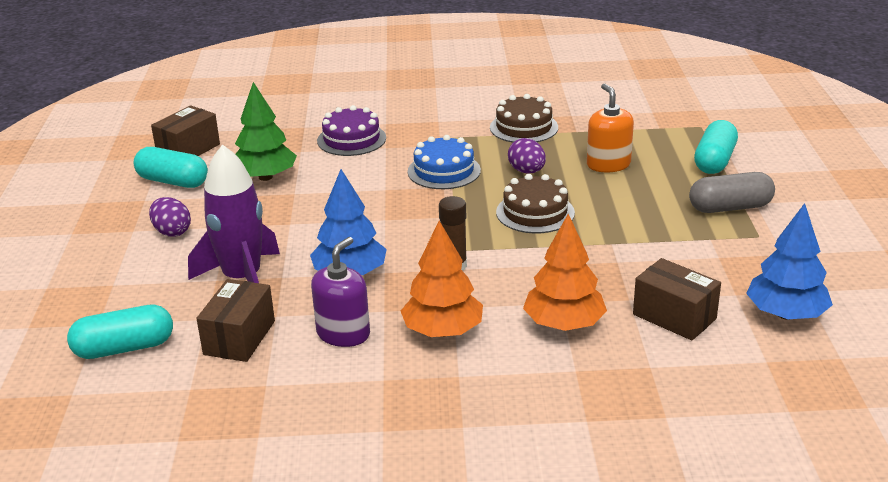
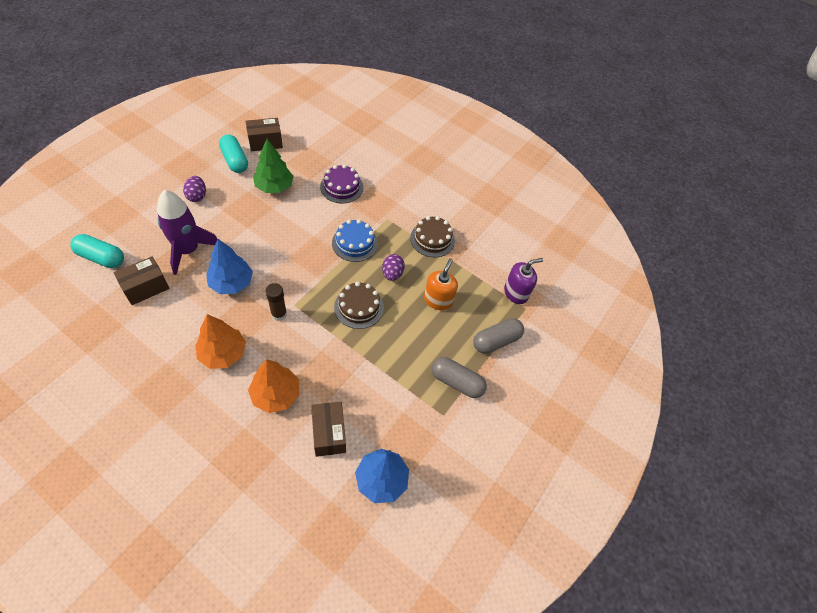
camera: 30 degrees right, 25 degrees up
purple soap dispenser [311,237,370,347] -> purple soap dispenser moved to [504,258,543,304]
turquoise capsule [694,120,738,174] -> grey capsule [473,318,524,354]

